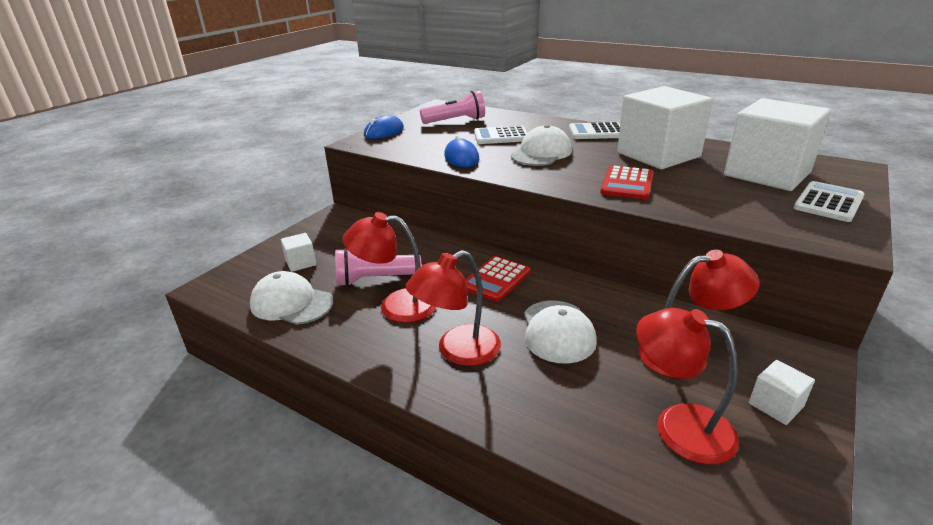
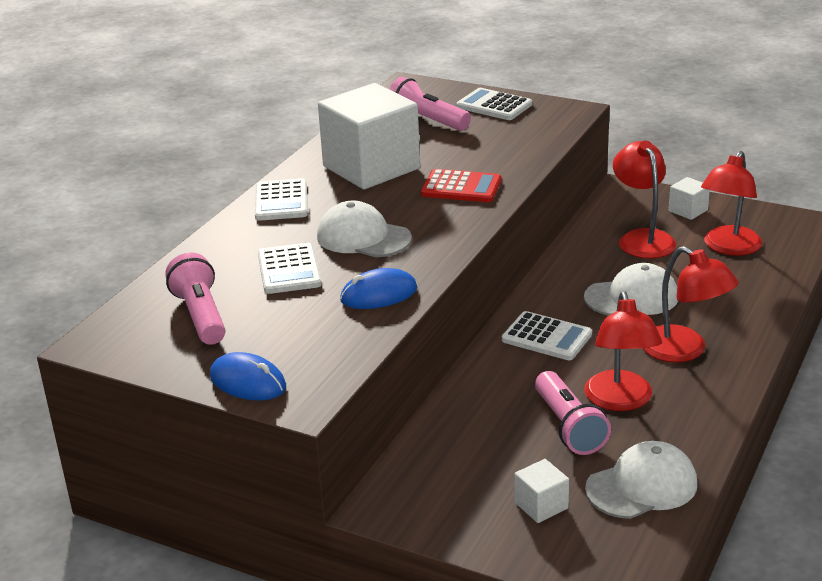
camera: 95 degrees left, 0 degrees up
white cap [250,271,333,325] -> white cap turned 135 degrees counterclockwise [585,441,697,519]
red calculator [465,256,531,302] -> white calculator [502,311,592,360]
white cube [724,98,831,191] -> pink flashlight [389,77,471,131]

